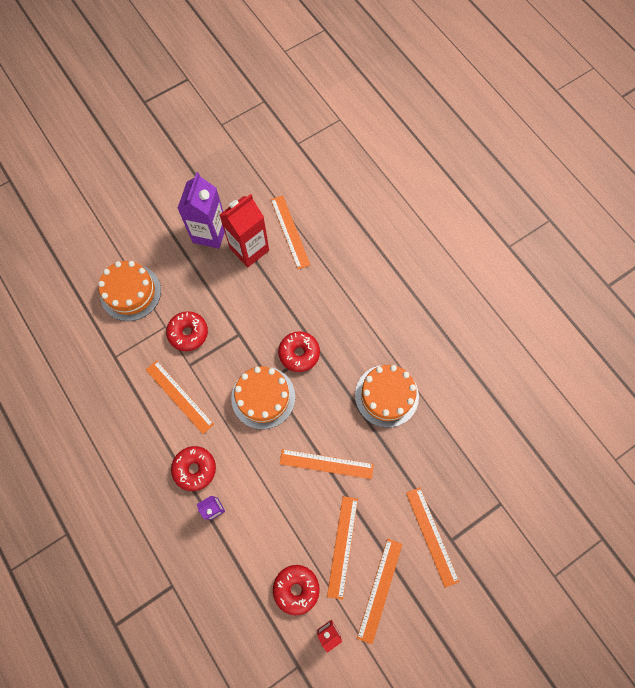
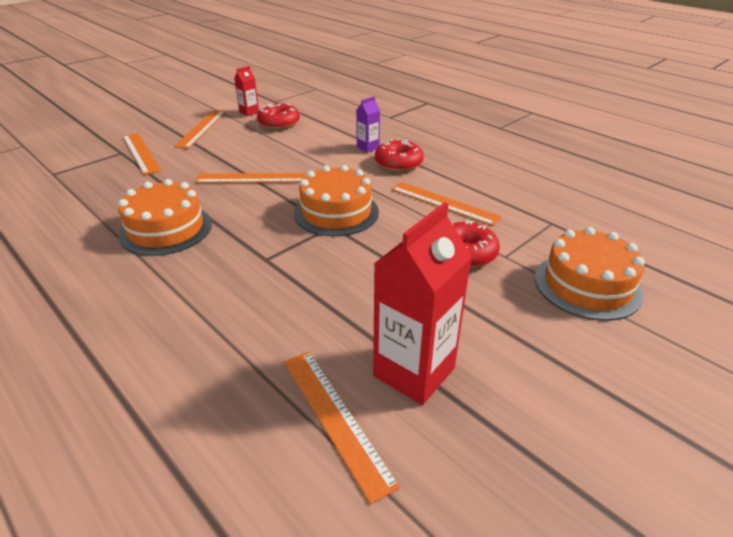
camera: 170 degrees right, 35 degrees down
purple carton [177,172,225,249] -> none
red donut [278,331,320,372] -> none
orange ruler [327,496,358,600] -> none

